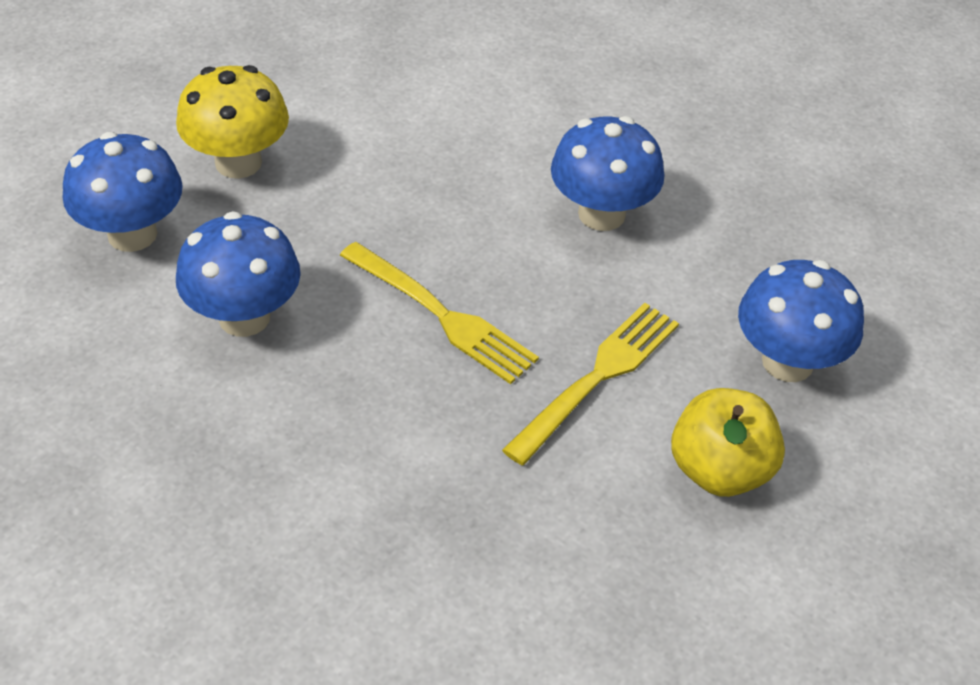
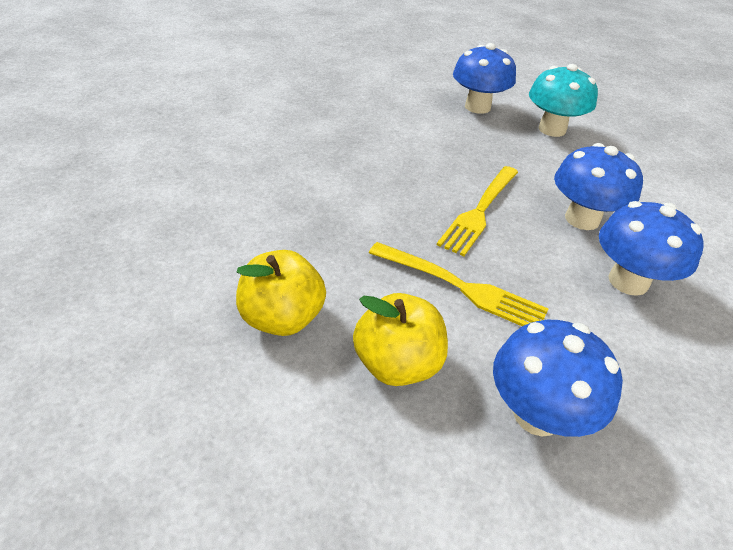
camera: 80 degrees right, 5 degrees down
yellow mushroom [176,65,289,179] -> turquoise mushroom [529,64,598,137]
blue mushroom [176,211,301,337] -> blue mushroom moved to [554,143,643,230]
none -> yellow apple [236,250,326,336]

